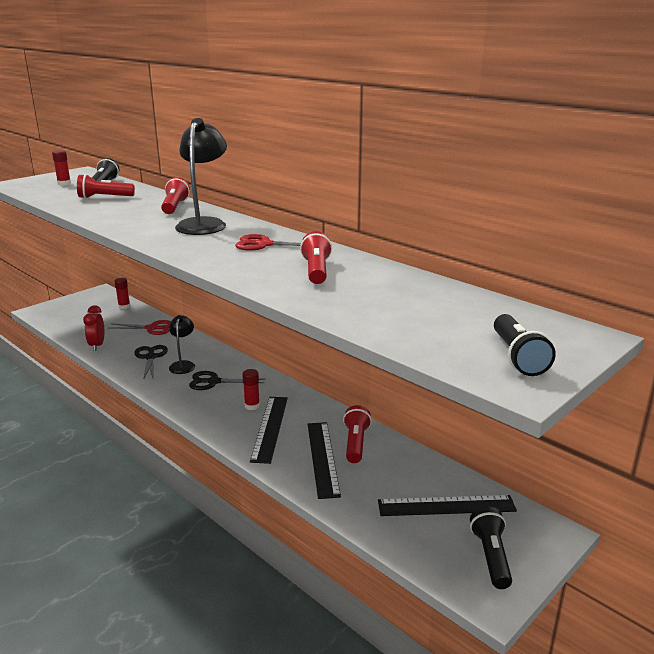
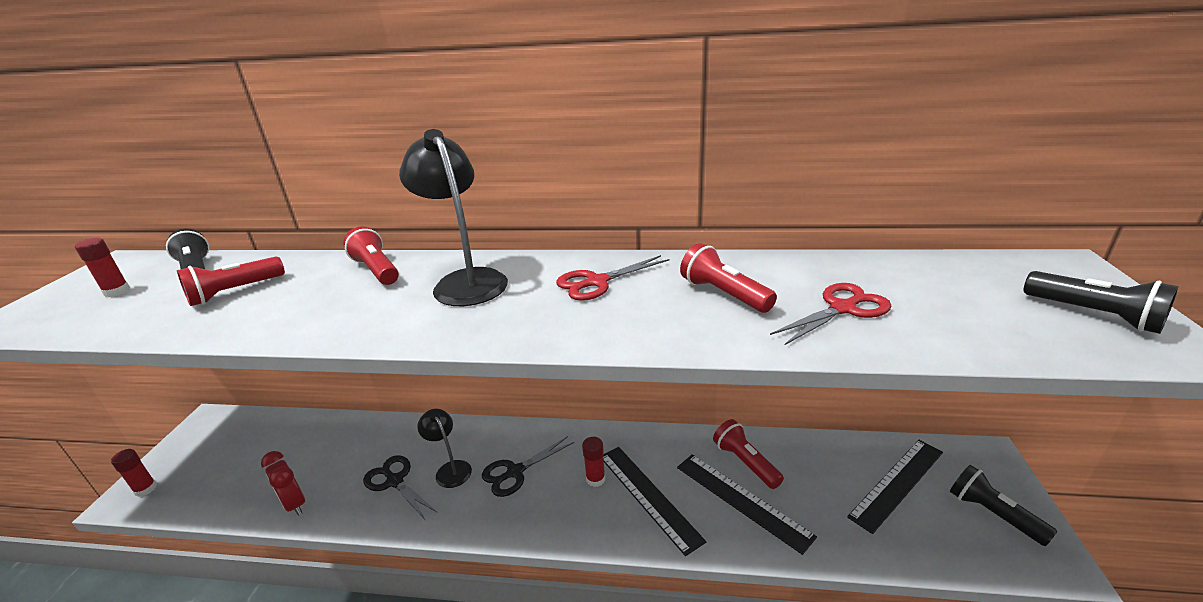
camera: 35 degrees left, 5 degrees up
red scissors [110,320,171,335] -> red scissors moved to [770,283,891,345]
red glue stick [114,278,130,309] -> red glue stick moved to [111,449,157,497]

